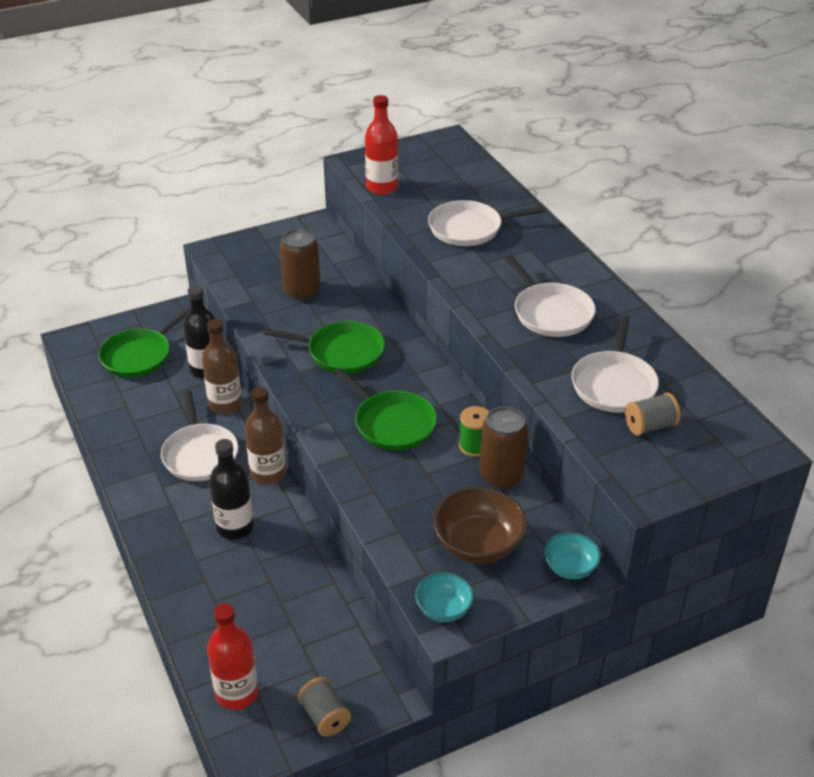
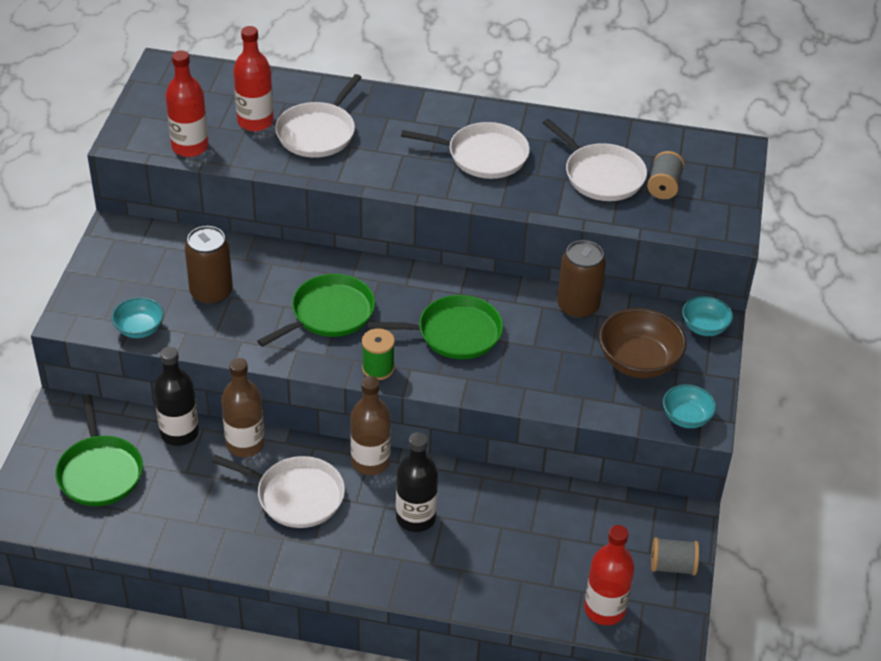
camera: 55 degrees left, 5 degrees up
green spool [459,406,489,457] -> green spool moved to [362,328,395,380]
none -> turquoise bowl [112,297,164,338]
none -> red bottle [233,26,274,131]

